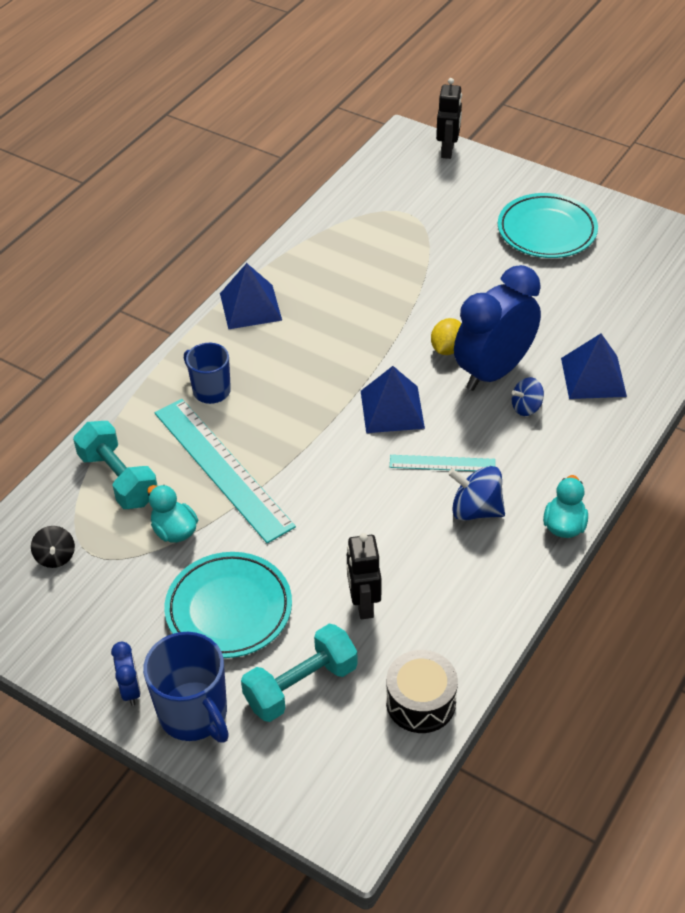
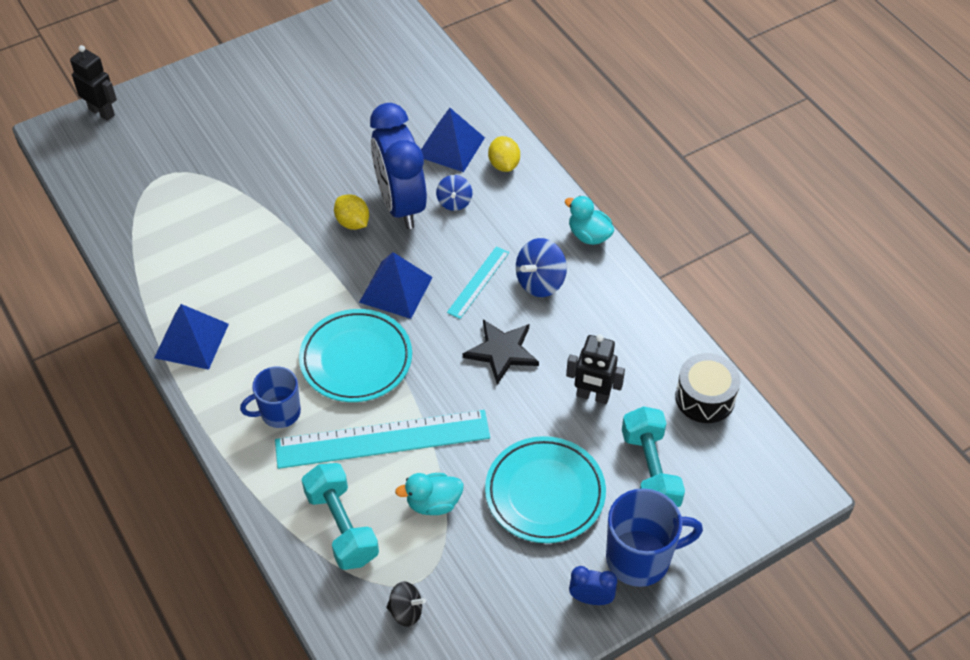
camera: 65 degrees left, 5 degrees up
turquoise dumbbell [73,421,158,509] -> turquoise dumbbell turned 75 degrees clockwise [302,463,379,570]
turquoise plate [498,193,598,258] -> turquoise plate moved to [299,309,412,402]
none -> black star [463,319,539,385]
none -> yellow lemon [488,136,520,172]

